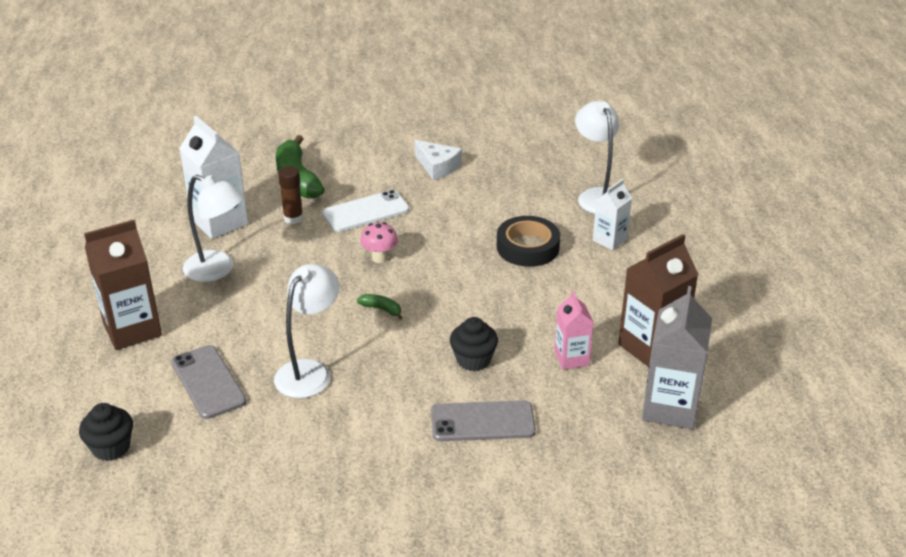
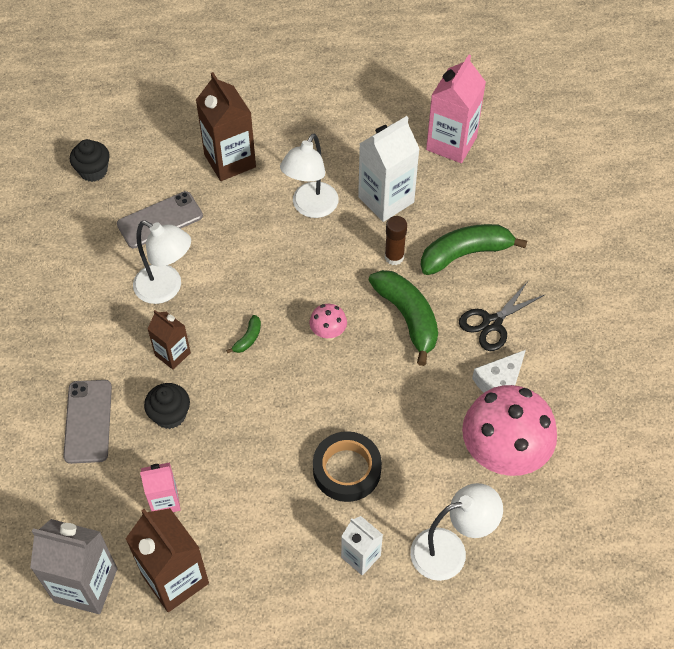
camera: 90 degrees right, 20 degrees up
white phone [322,190,409,232] -> green banana [368,270,438,366]
none -> brown carton [147,310,191,369]
none -> pink carton [426,55,486,163]
none -> black scissors [459,281,544,351]
none -> pink mushroom [462,385,557,476]

